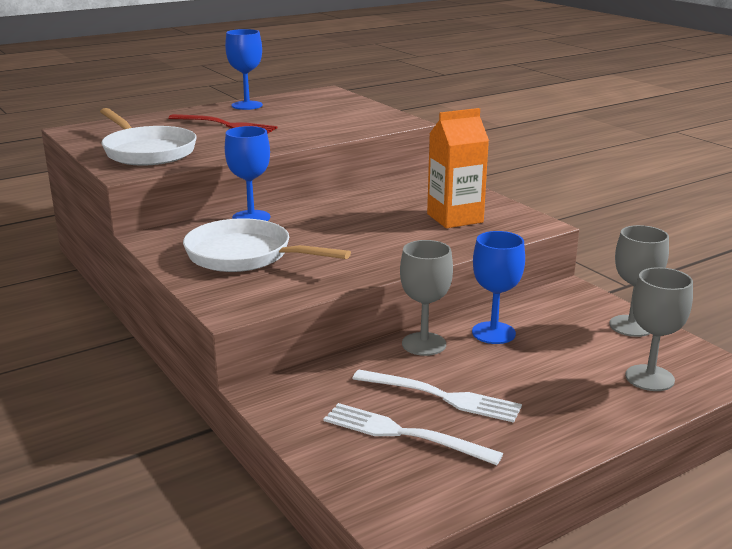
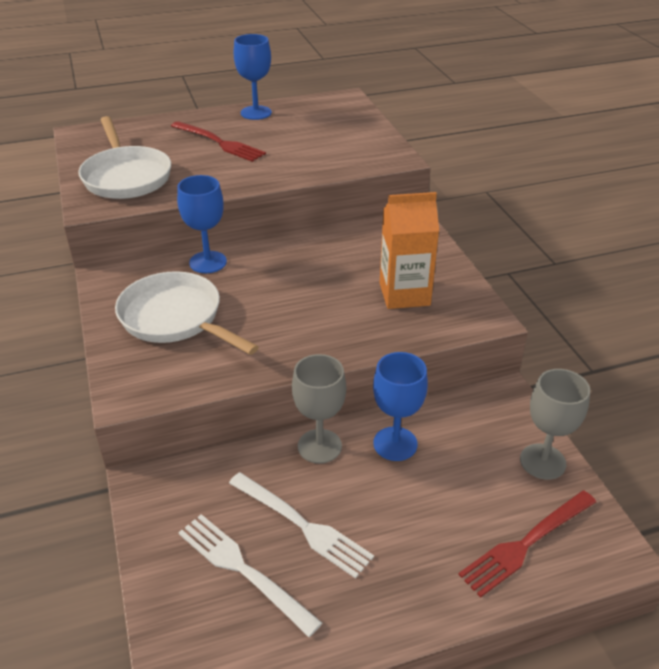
camera: 15 degrees right, 15 degrees up
grey goblet [625,267,693,391] -> red fork [458,491,596,598]

